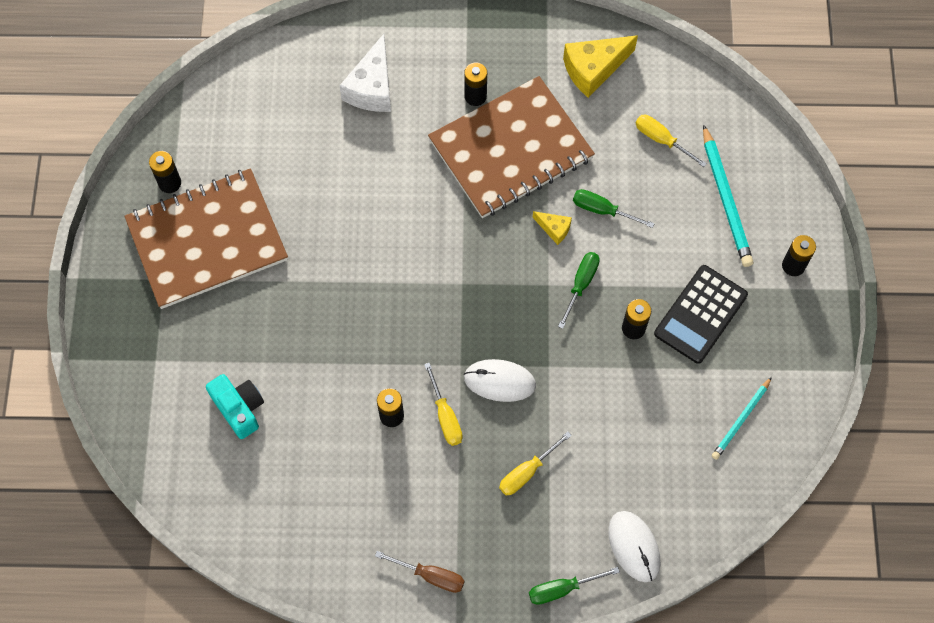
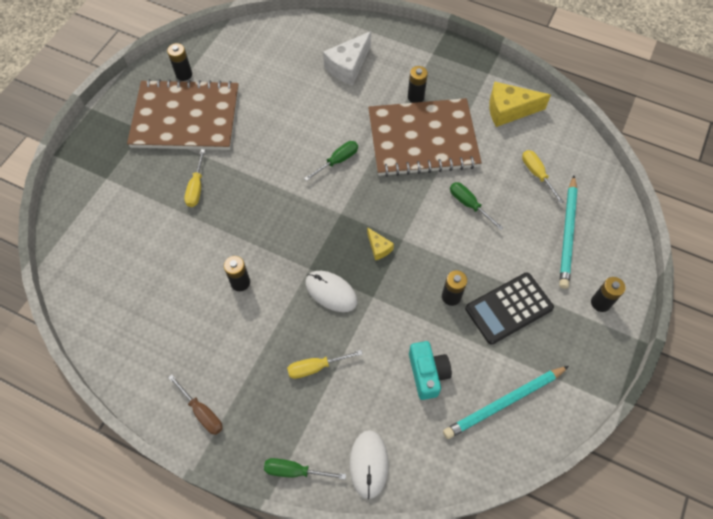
camera: 25 degrees right, 5 degrees down
turquoise camera [206,374,264,439] -> turquoise camera moved to [409,341,452,400]
yellow screwdriver [424,363,463,446] -> yellow screwdriver moved to [184,149,205,207]
yellow cheese [533,211,572,245] -> yellow cheese moved to [367,227,394,260]
green screwdriver [558,252,600,329] -> green screwdriver moved to [304,141,358,181]
turquoise pencil [712,377,772,460] -> turquoise pencil [443,366,569,439], size x1.61

